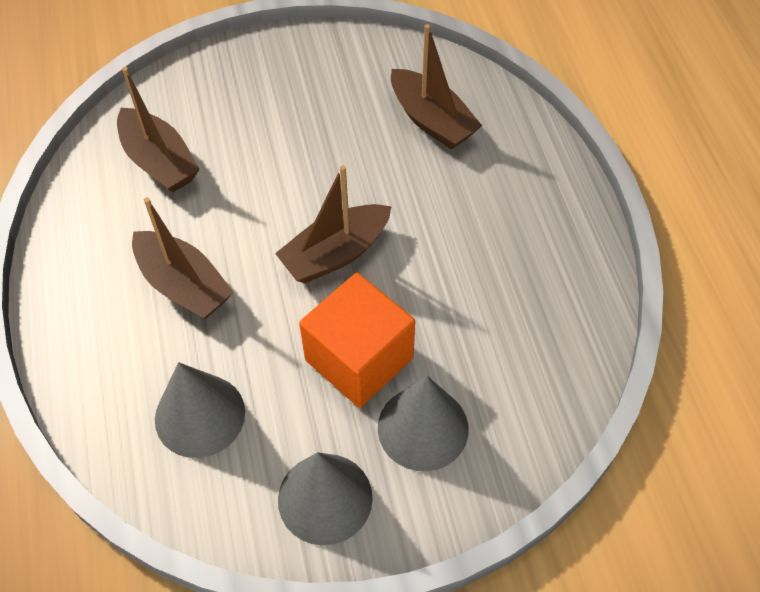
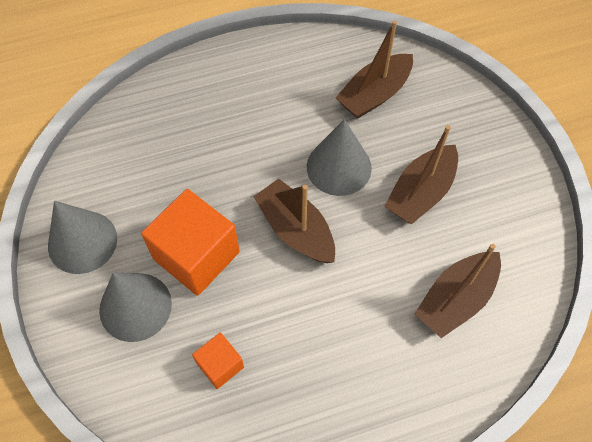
camera: 85 degrees right, 5 degrees up
brown boat [132,197,234,319] -> brown boat moved to [385,125,458,225]
grey cone [155,362,245,458] -> grey cone moved to [307,119,372,196]
none -> orange cube [192,332,244,389]

